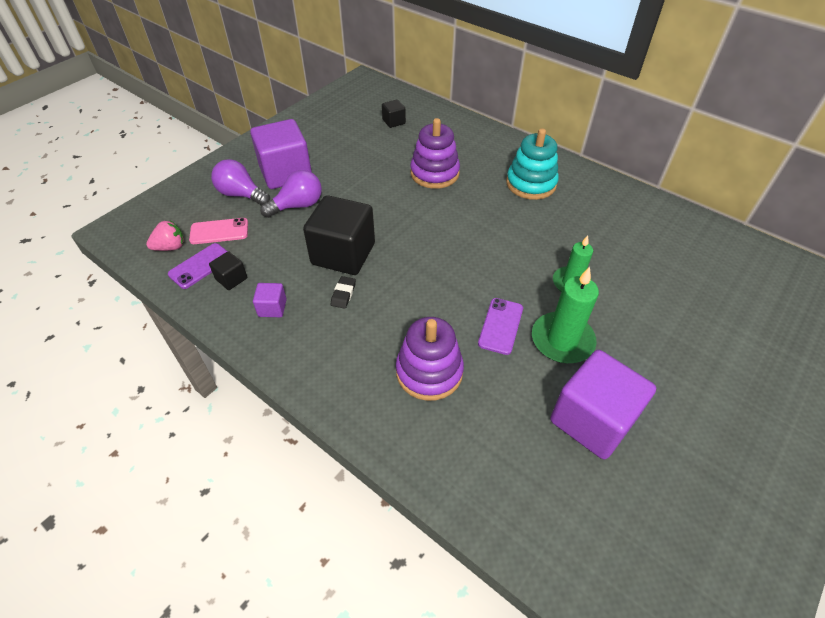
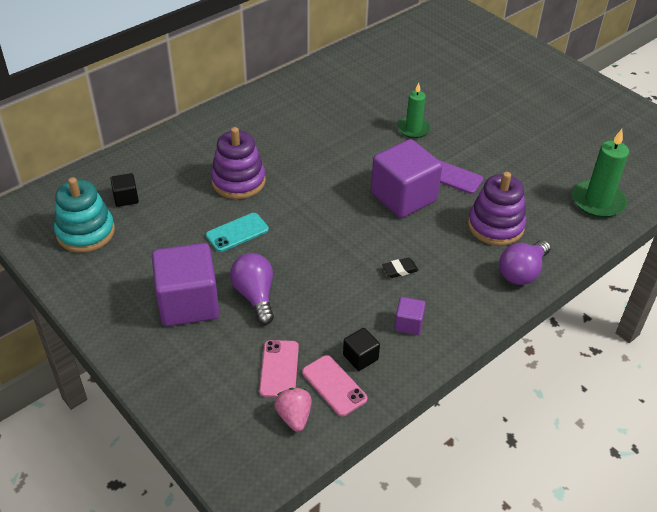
camera: 80 degrees left, 5 degrees down
purple phone [168,243,228,289] -> pink phone [302,355,367,416]
purple light bulb [211,159,270,206] -> purple light bulb moved to [499,240,551,285]
black cube [303,195,375,275] -> none
black eraser [331,276,356,309] -> black eraser turned 45 degrees counterclockwise [382,258,419,278]
turquoise stacking toy [506,128,559,200] -> turquoise stacking toy moved to [54,177,115,253]
green candle [532,267,599,363] -> green candle moved to [572,129,629,218]
purple cube [550,350,656,459] -> purple cube moved to [371,139,442,218]
none -> turquoise phone [206,213,269,252]

